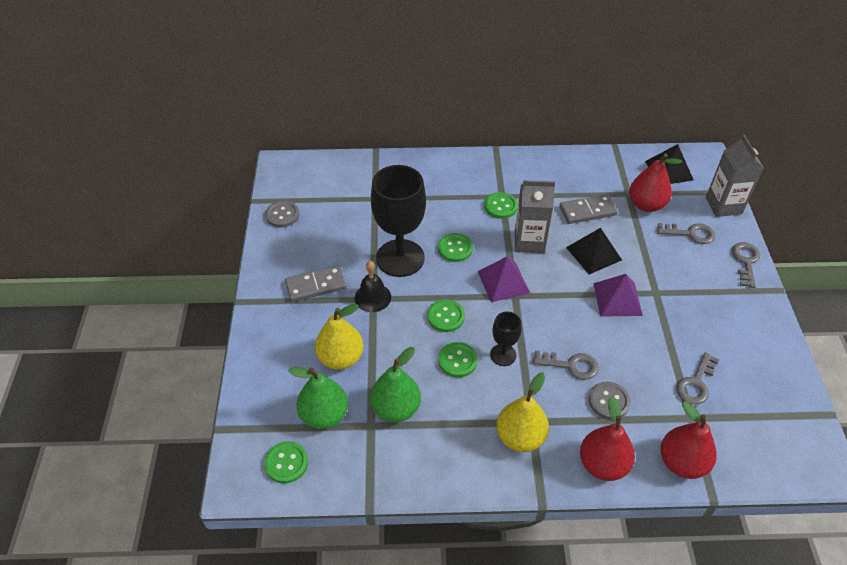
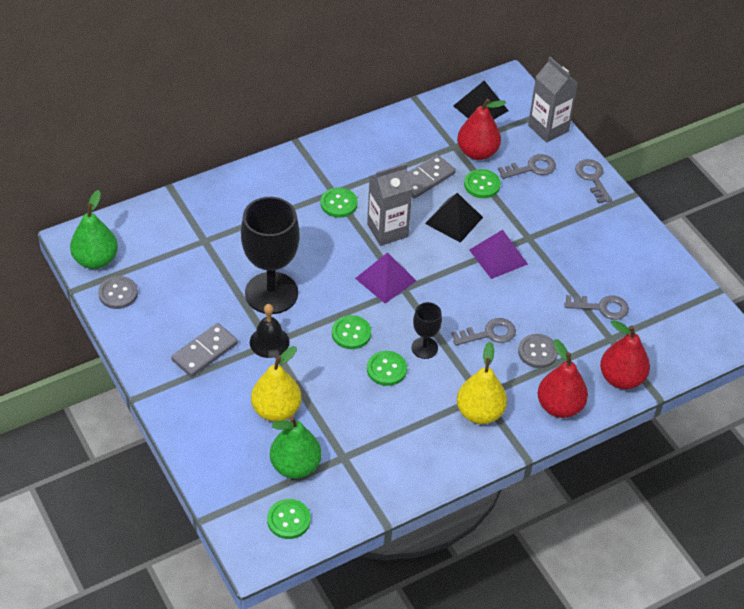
camera: 30 degrees left, 0 degrees up
green pear [370,347,421,422] -> green pear moved to [70,190,118,269]
green button [438,233,473,262] -> green button moved to [464,169,501,198]
grey key [676,352,719,405] -> grey key turned 90 degrees counterclockwise [564,295,629,320]

